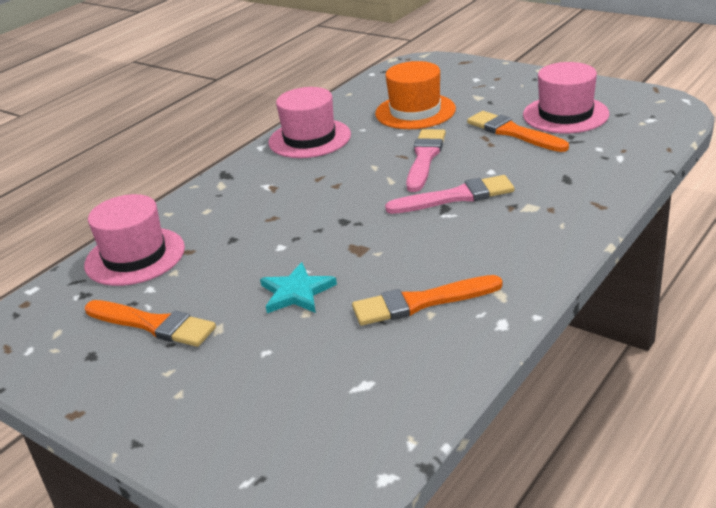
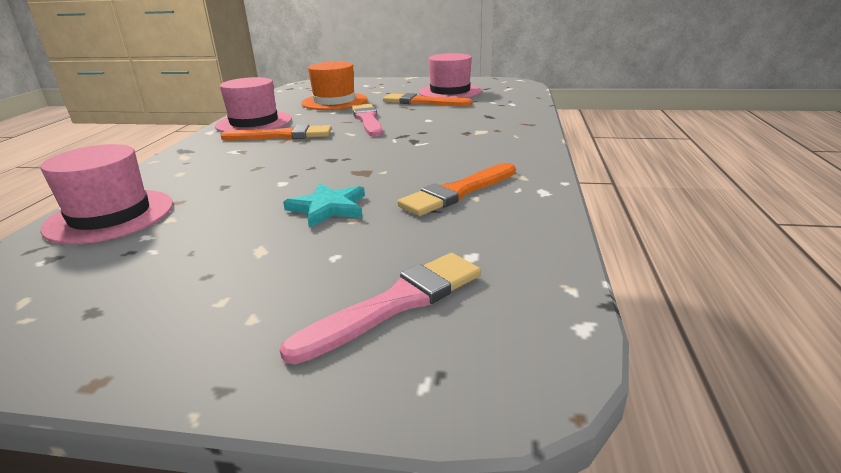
camera: 30 degrees left, 5 degrees down
orange brush [85,300,216,347] -> orange brush moved to [221,124,332,141]
pink brush [385,175,514,214] -> pink brush moved to [280,253,481,364]

